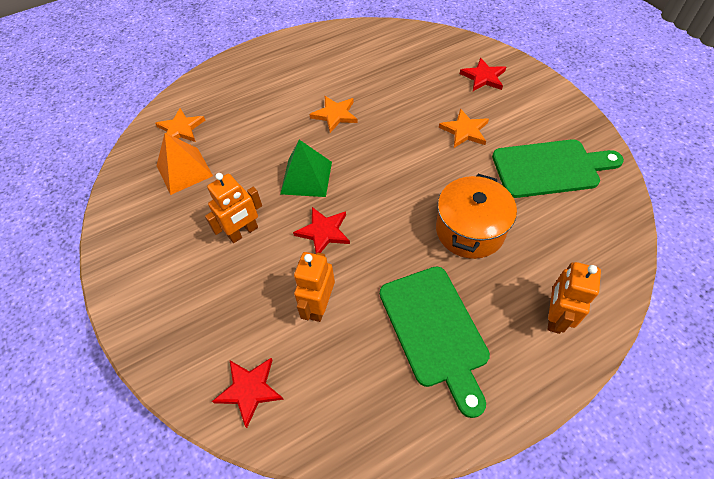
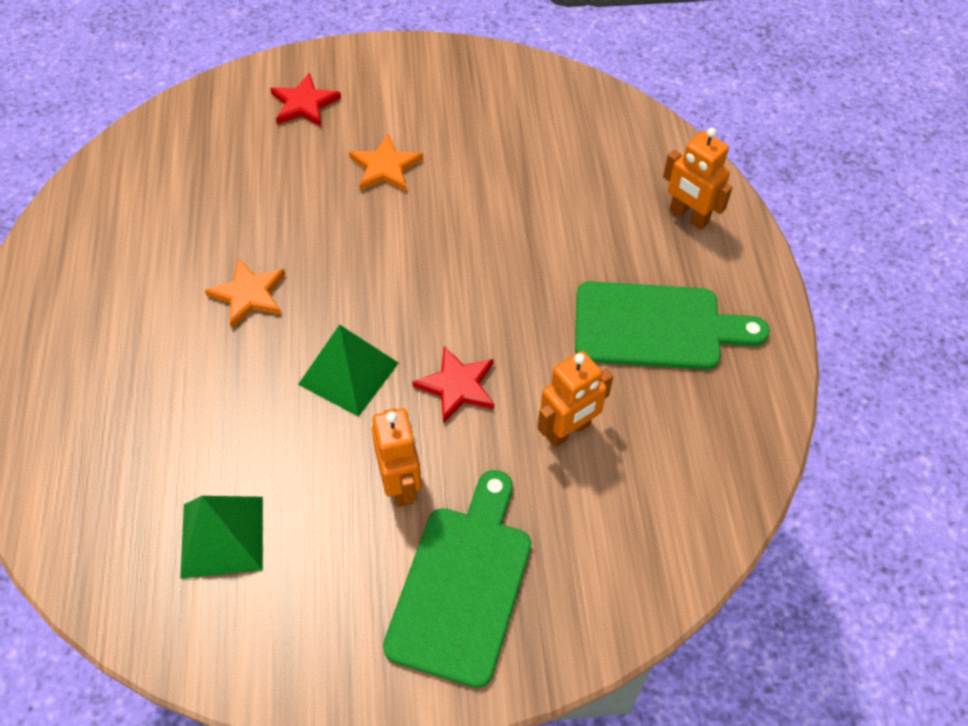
camera: 70 degrees left, 0 degrees up
orange star [155,108,205,142] -> none
orange pyramid [157,133,213,195] -> green pyramid [180,496,263,579]
red star [212,358,284,428] -> none
orange robot [294,252,335,322] -> orange robot turned 75 degrees counterclockwise [538,351,613,447]
orange pot [436,174,517,259] -> none
green cutting board [492,139,624,198] -> green cutting board moved to [383,470,531,688]

